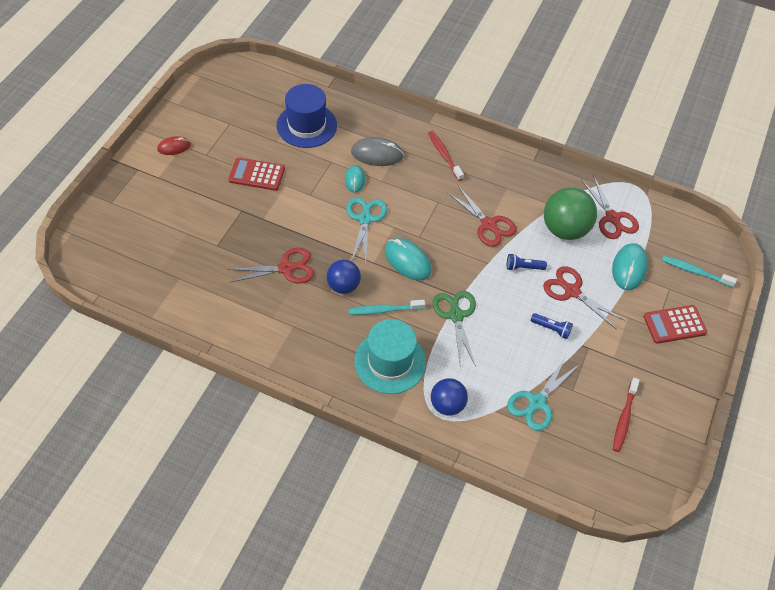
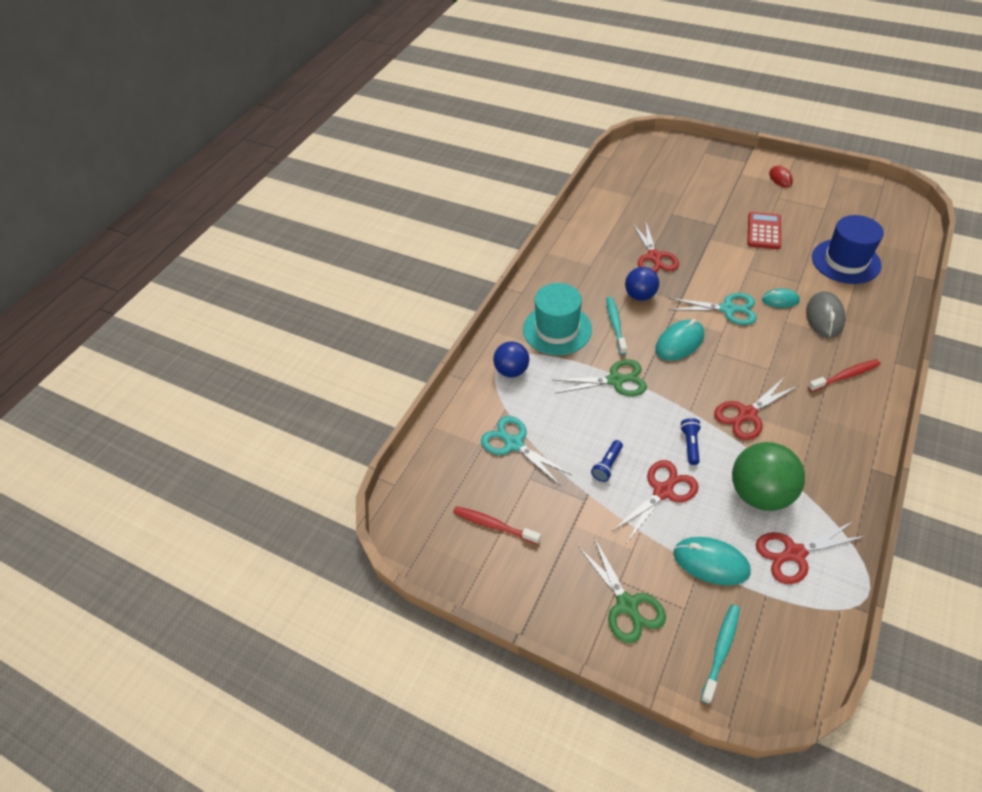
camera: 100 degrees right, 5 degrees down
red calculator [643,305,707,344] -> green scissors [578,538,666,643]

